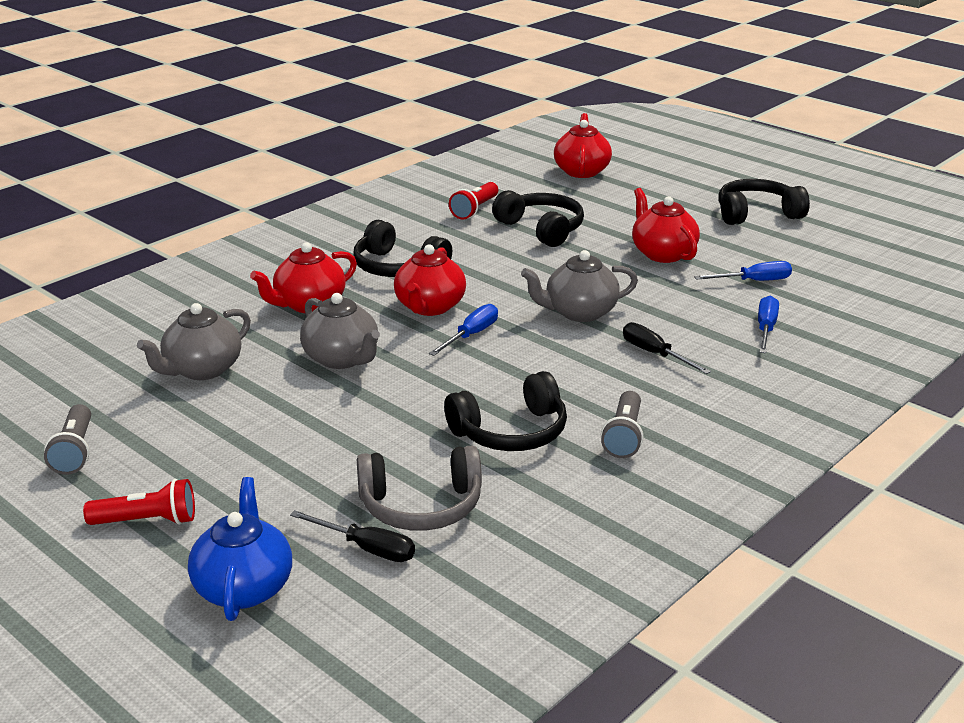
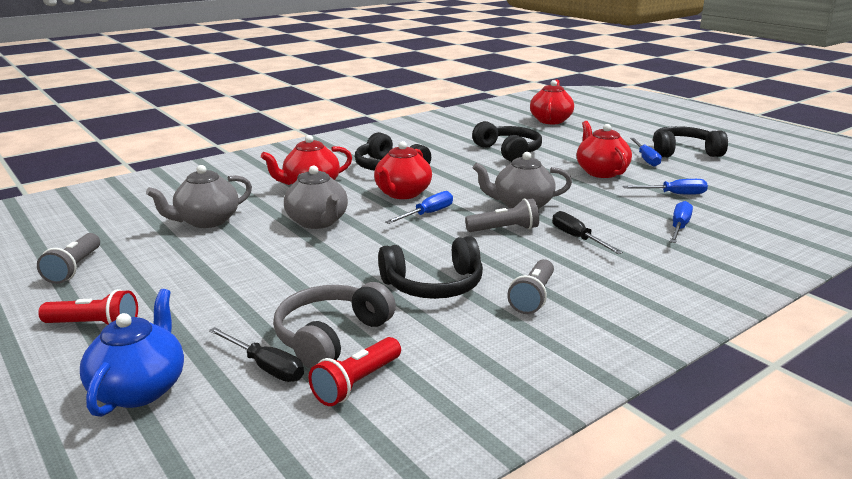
camera: 10 degrees right, 5 degrees down
grey headphones [357,446,482,530] -> grey headphones turned 120 degrees clockwise [273,282,396,369]
red flashlight [449,182,498,219] -> red flashlight moved to [308,337,401,406]
none -> grey flashlight [465,199,539,232]
none -> blue screwdriver [630,138,662,167]

